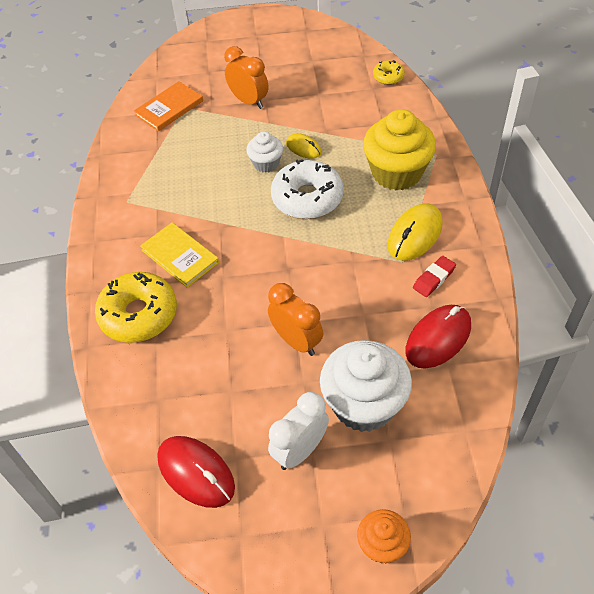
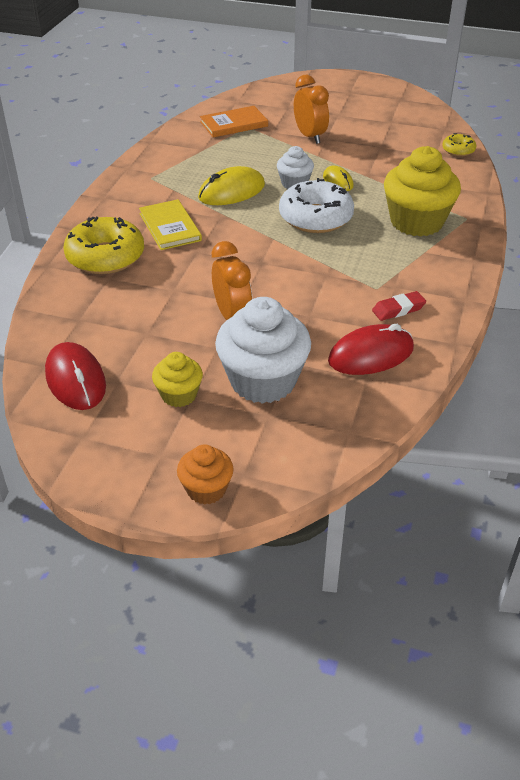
camera: 20 degrees right, 10 degrees down
white clock [268,392,329,470] -> yellow cupcake [152,352,203,407]
yellow mouse [388,203,443,261] -> yellow mouse moved to [198,166,265,205]

